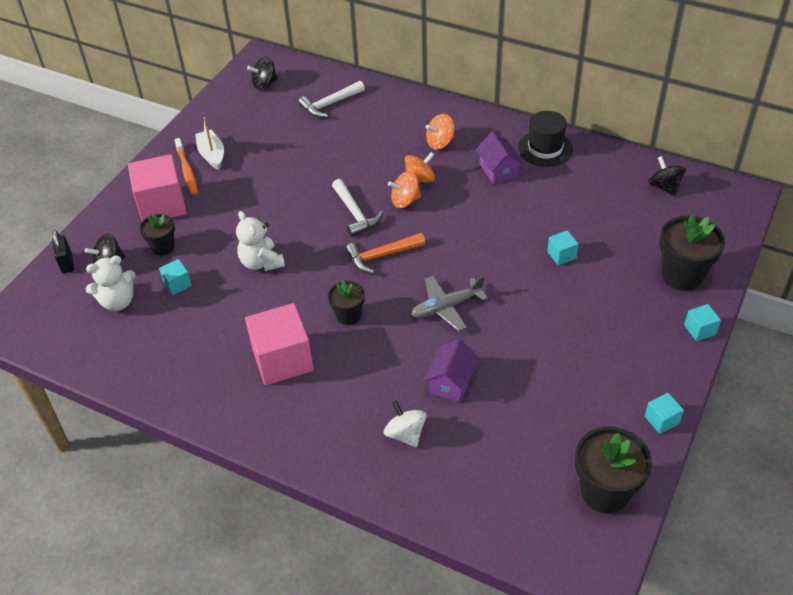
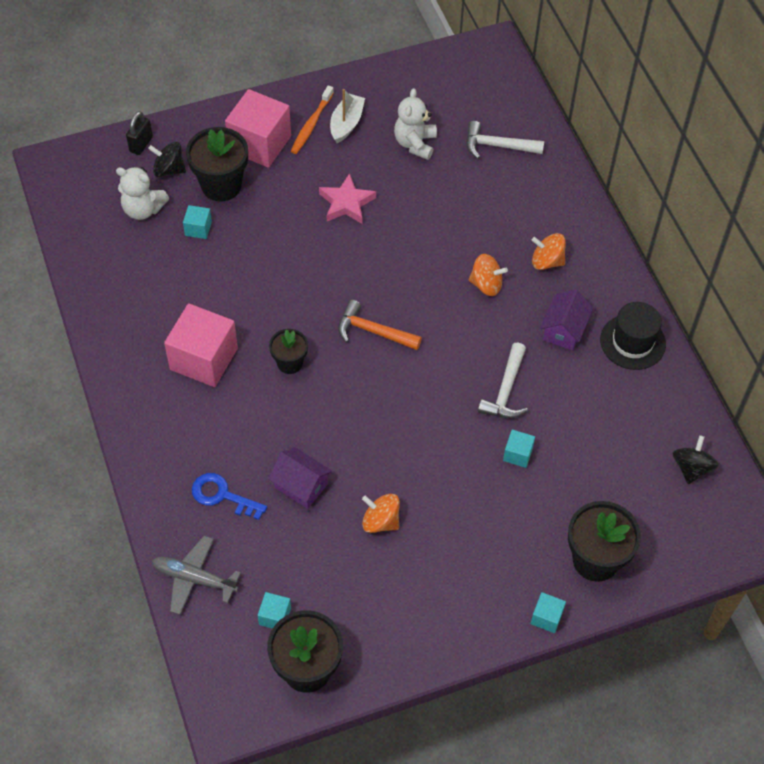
camera: 40 degrees right, 10 degrees up
black flower pot [139,214,175,256] -> black flower pot [186,127,248,202], size x1.70
white teddy bear [236,211,285,271] -> white teddy bear moved to [394,88,437,160]
black spinning top [247,57,278,90] -> none
white hammer [332,179,383,237] -> white hammer moved to [478,342,528,418]
white spinning top [384,400,427,447] -> blue key [192,473,267,520]
orange spinning top [388,171,421,208] -> orange spinning top moved to [362,494,400,533]
grey plane [411,276,488,331] -> grey plane moved to [152,536,241,615]
purple house [424,339,479,402] -> purple house turned 60 degrees clockwise [268,447,332,509]
turquoise cube [645,393,684,434] -> turquoise cube moved to [258,592,291,629]
none -> pink star [319,173,376,224]

